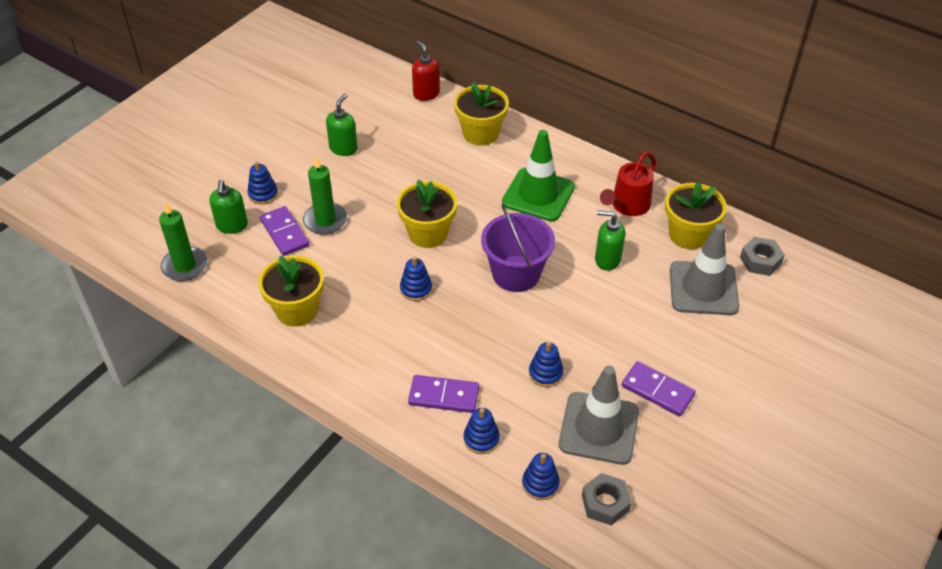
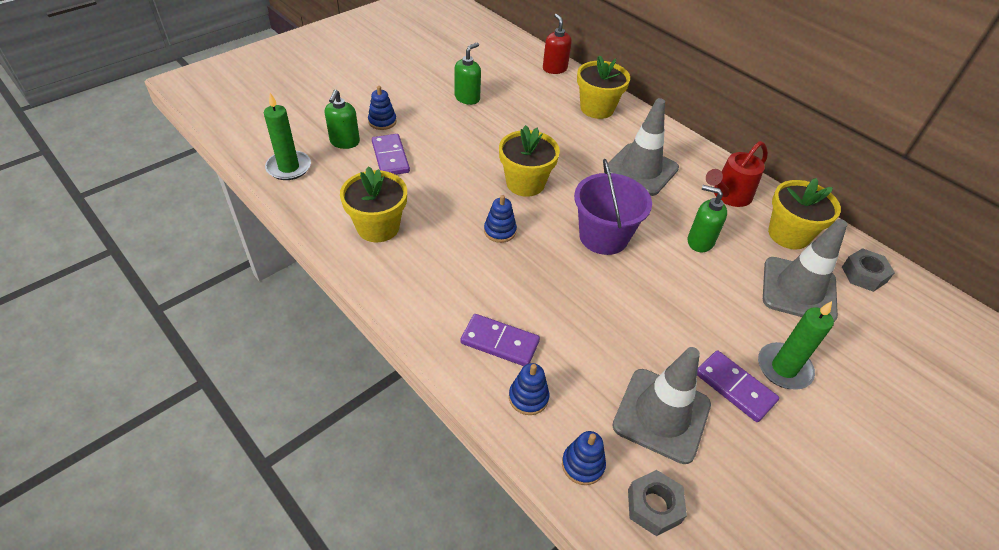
camera: 10 degrees right, 0 degrees up
green candle [303,156,347,235] -> green candle moved to [758,301,834,390]
green traffic cone [502,130,575,222] -> grey traffic cone [604,98,679,196]
blue stacking toy [529,342,563,387] -> none

